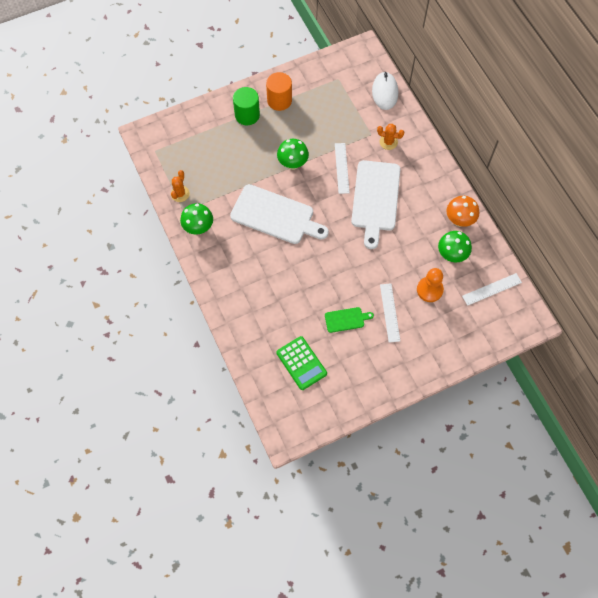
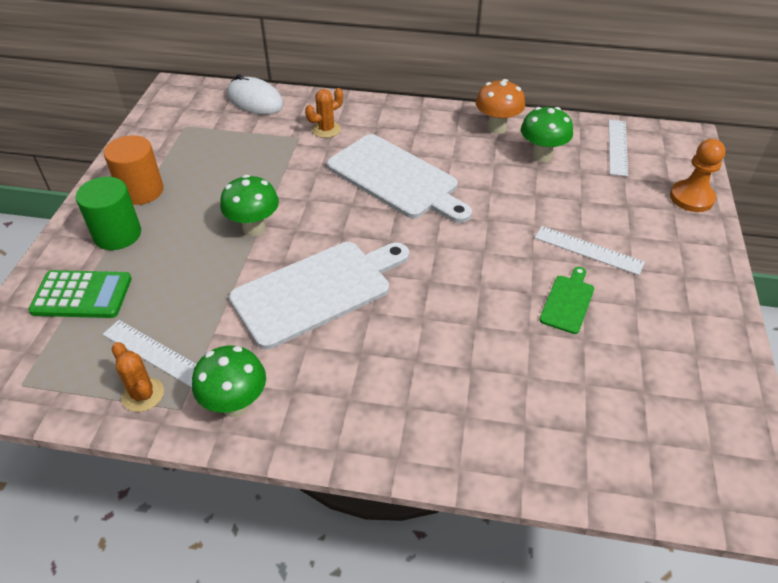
camera: 55 degrees left, 20 degrees down
green calculator [276,336,327,390] -> green calculator moved to [28,270,132,318]
white ruler [335,143,350,194] -> white ruler moved to [102,320,196,388]
orange pawn [417,268,444,302] -> orange pawn moved to [670,139,726,212]

